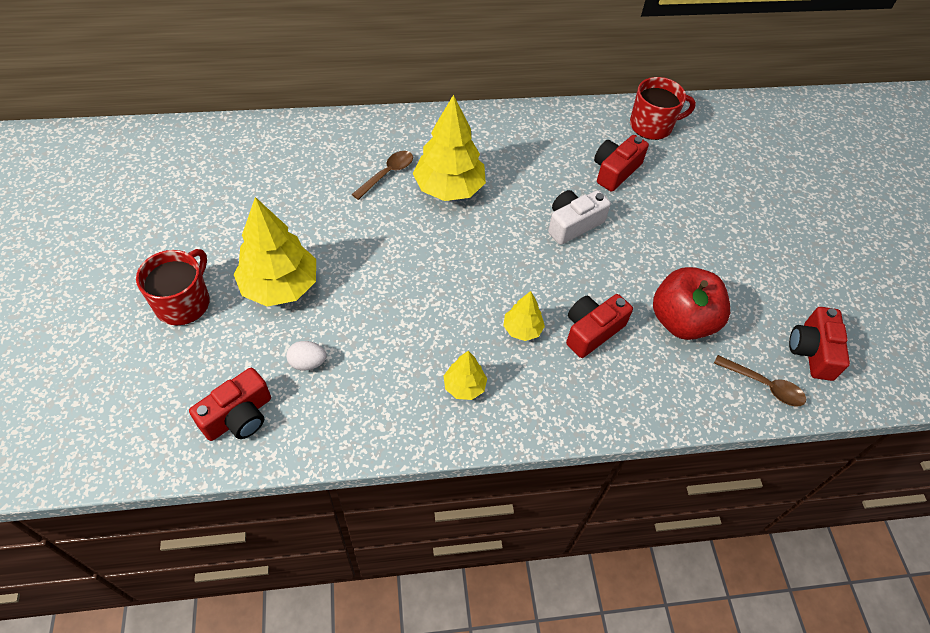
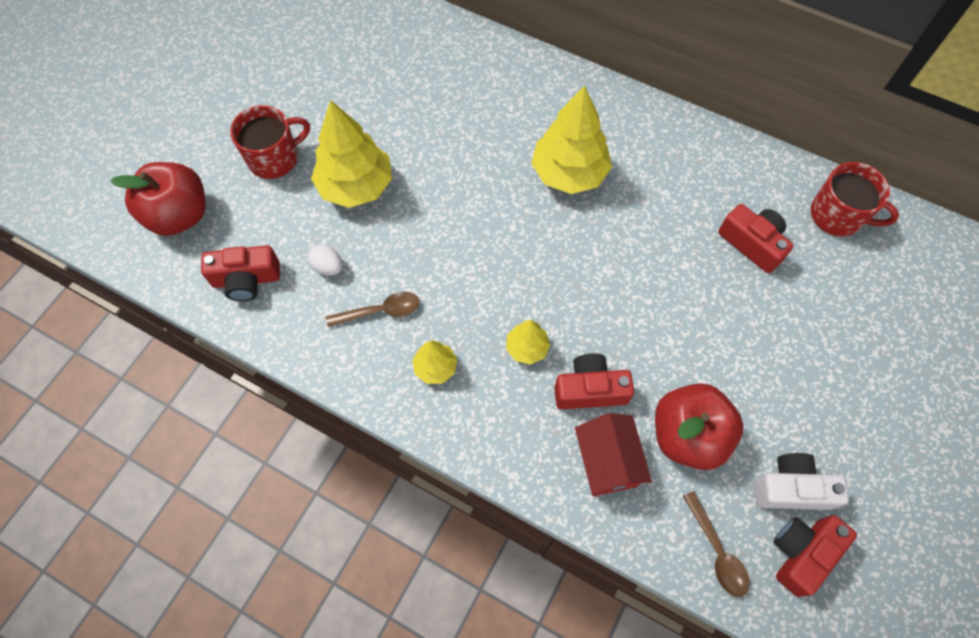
camera: 40 degrees right, 10 degrees up
brown spoon [352,151,413,200] -> brown spoon moved to [326,292,419,327]
white camera [548,190,611,245] -> white camera moved to [755,453,849,510]
red camera [594,135,649,192] -> red camera turned 60 degrees clockwise [718,204,794,273]
none -> red apple [110,162,206,236]
none -> red house [575,413,652,496]

